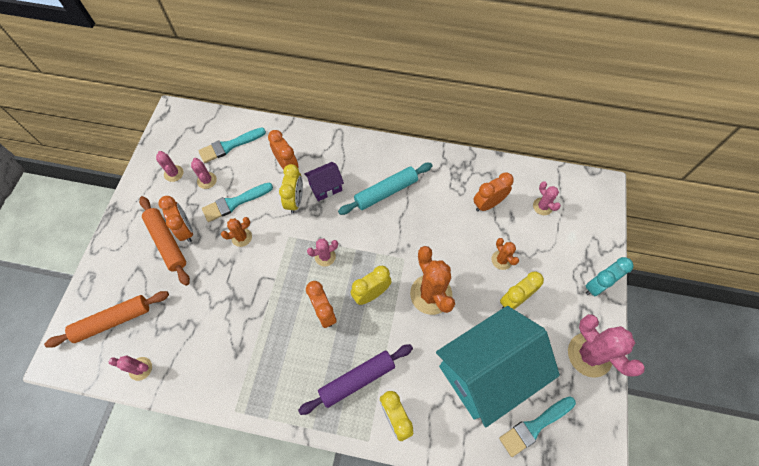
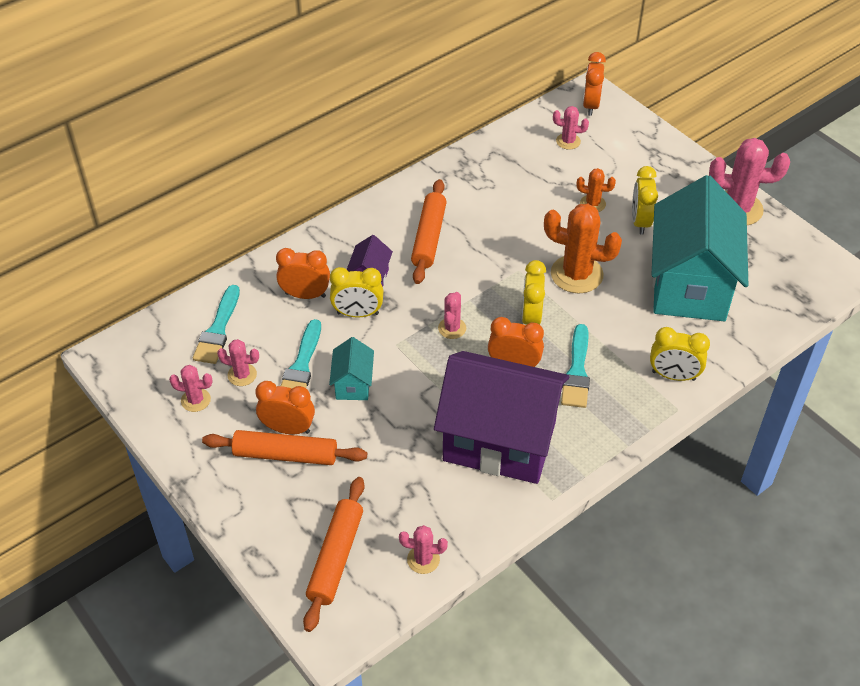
camera: 50 degrees left, 15 degrees down
pink cactus [109,356,152,381] -> pink cactus turned 45 degrees clockwise [399,525,448,574]
orange cactus [221,217,252,247] -> turquoise house [329,337,374,400]
yellow clock [279,164,303,214] -> yellow clock turned 135 degrees clockwise [330,267,383,318]
purple rolling pin [298,344,413,415] -> none
turquoise rolling pin [338,163,433,215] -> orange rolling pin [411,179,447,284]
orange clock [473,172,514,212] -> orange clock moved to [583,52,606,116]
turquoise brush [499,396,576,457] -> turquoise brush moved to [561,324,590,408]
turquoise clock [586,257,634,296] -> none
none -> purple house [434,351,569,484]

